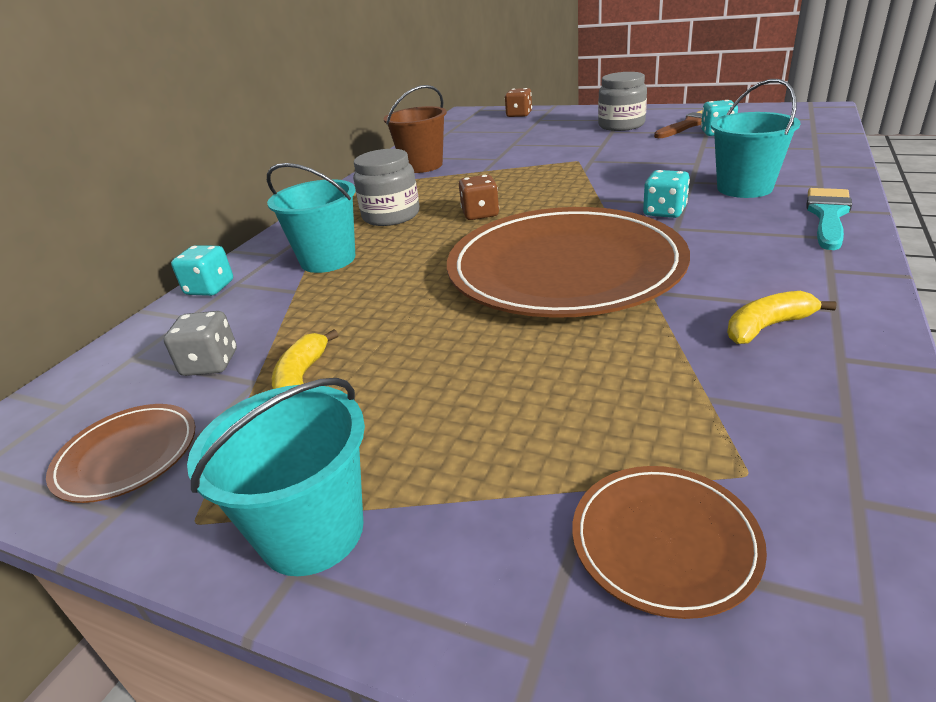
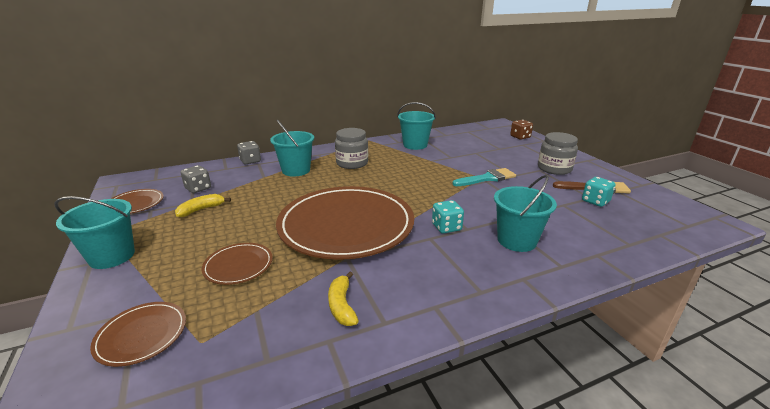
camera: 40 degrees right, 5 degrees down
turquoise dice [171,245,233,296] -> grey dice [237,141,261,164]
brown bucket [384,85,447,173] -> turquoise bucket [397,102,436,150]
brown dice [459,175,499,220] -> none
yellow banana [727,291,837,344] -> yellow banana turned 120 degrees counterclockwise [328,272,359,326]
turquoise brush [807,188,852,250] -> turquoise brush moved to [452,168,516,186]
none -> brown plate [202,243,273,285]

